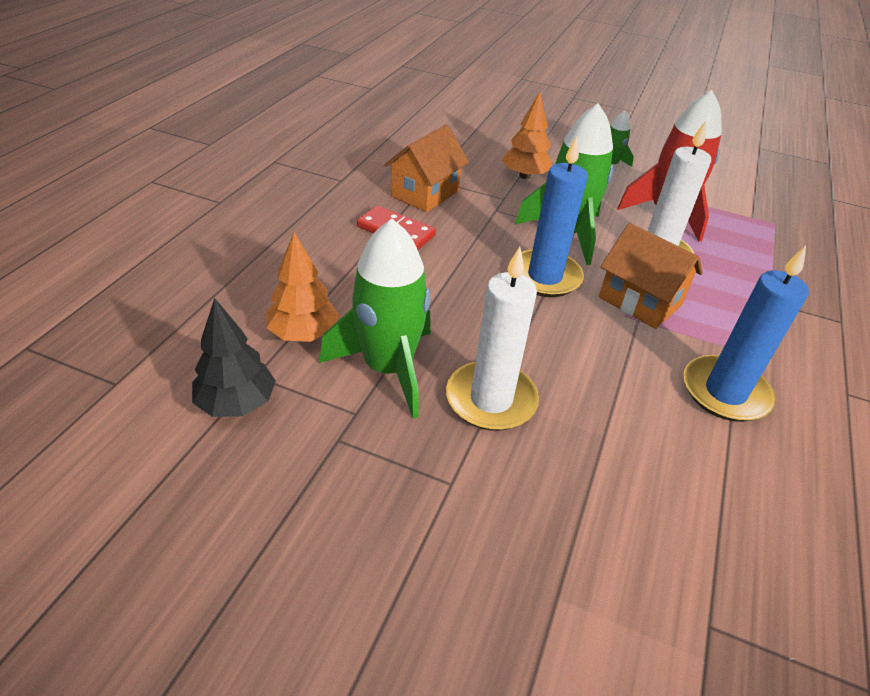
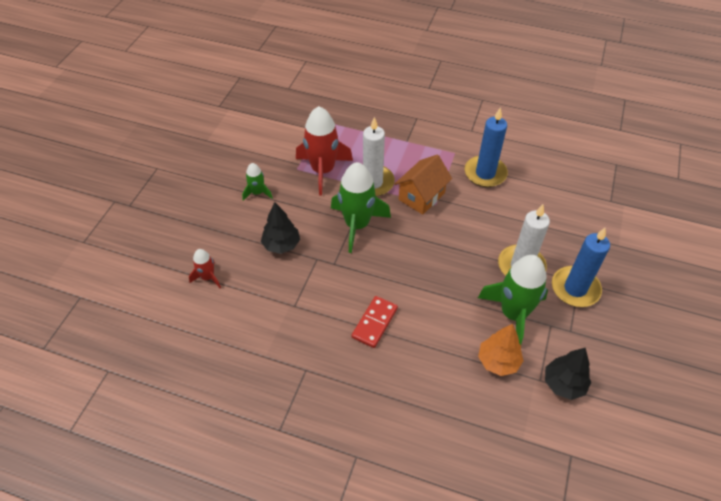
camera: 90 degrees left, 10 degrees up
orange house [384,125,469,212] -> none
orange tree [502,92,552,179] -> black tree [261,202,300,254]
blue candle [511,136,588,297] -> blue candle moved to [552,228,610,307]
none -> red rocket [189,249,221,288]

